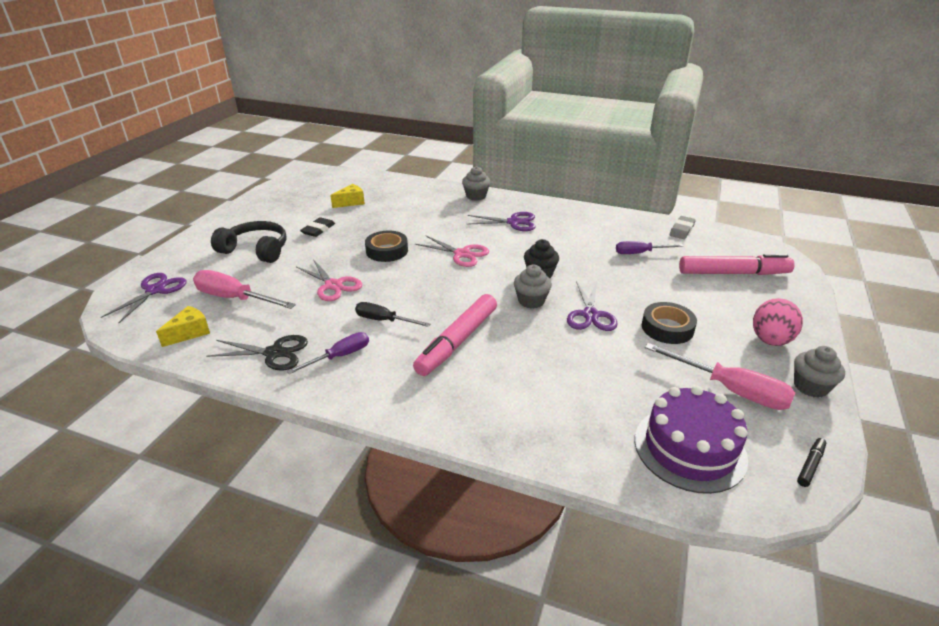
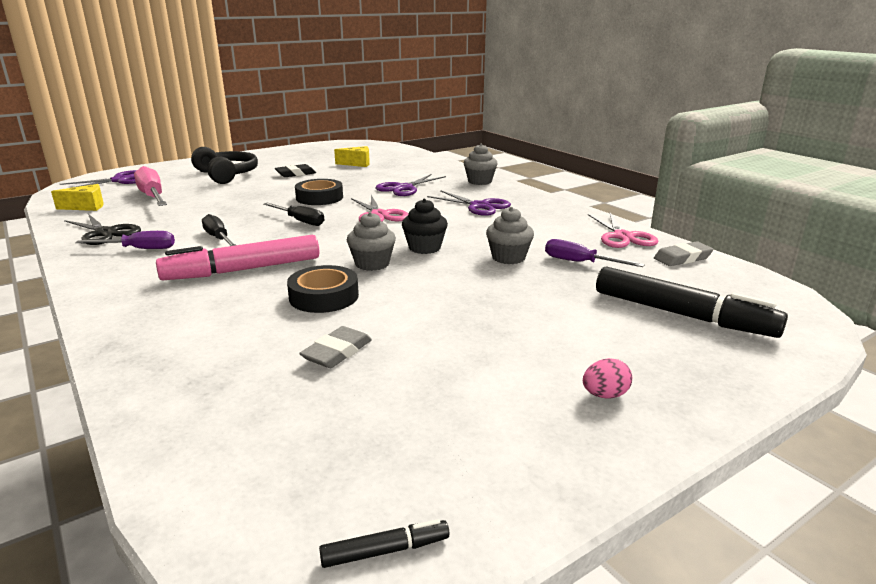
camera: 35 degrees right, 10 degrees down
pink scissors [296,259,362,301] -> pink scissors moved to [588,213,659,248]
purple scissors [567,281,618,331] -> purple scissors moved to [375,174,446,196]
purple cake [635,385,748,494] -> none
black tape [642,302,697,344] -> black tape moved to [287,265,359,313]
pink screwdriver [645,343,795,410] -> none
pink marker [679,254,795,275] -> black marker [596,267,788,338]
pink egg [753,298,803,346] -> pink egg [583,358,632,399], size x0.51
grey cupcake [794,346,845,398] -> grey cupcake moved to [486,207,534,264]
none -> black screwdriver [264,203,325,226]
none -> grey eraser [299,326,372,368]

